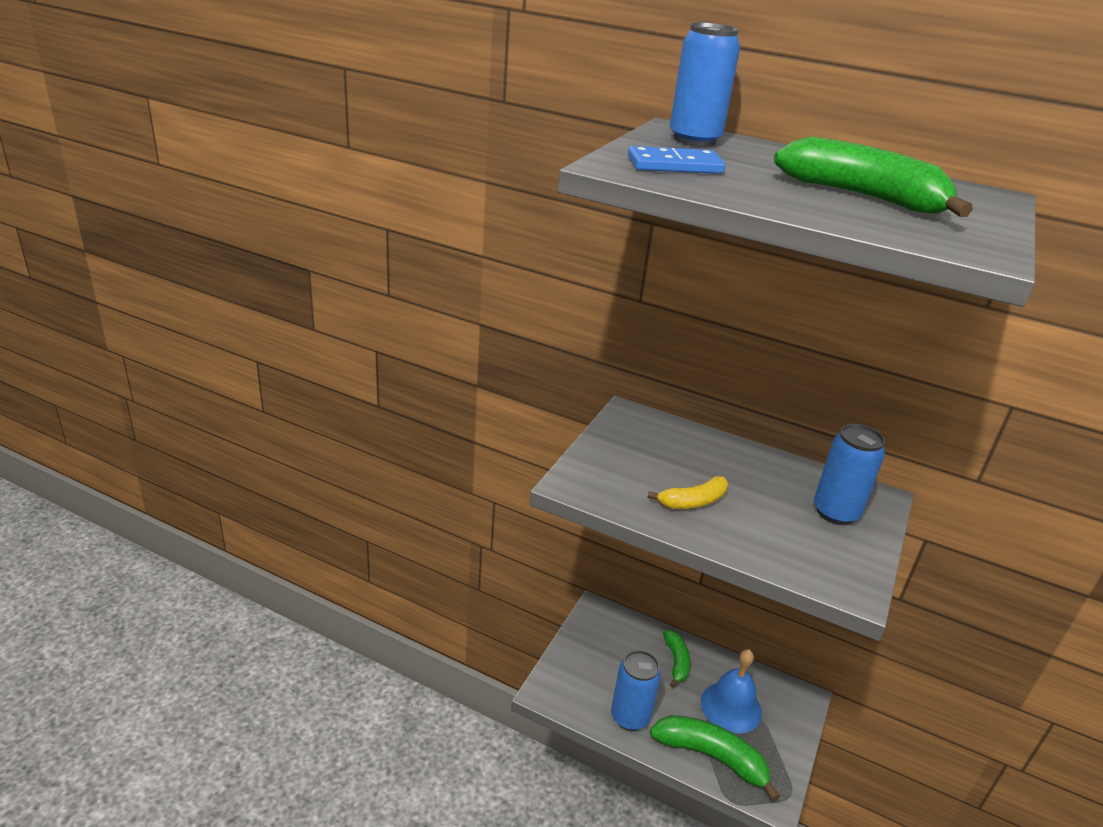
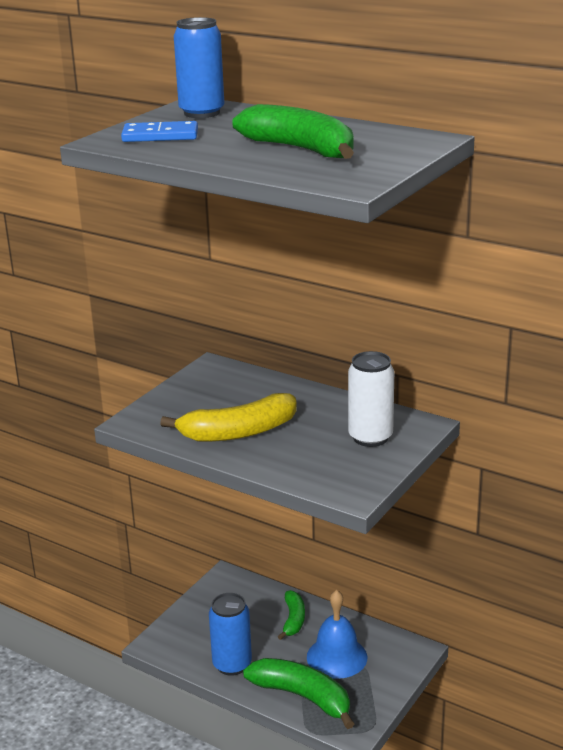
camera: 10 degrees right, 5 degrees down
yellow banana [648,476,728,509] -> yellow banana [160,393,297,442], size x1.71
blue can [814,424,885,525] -> white can [348,351,394,447]

